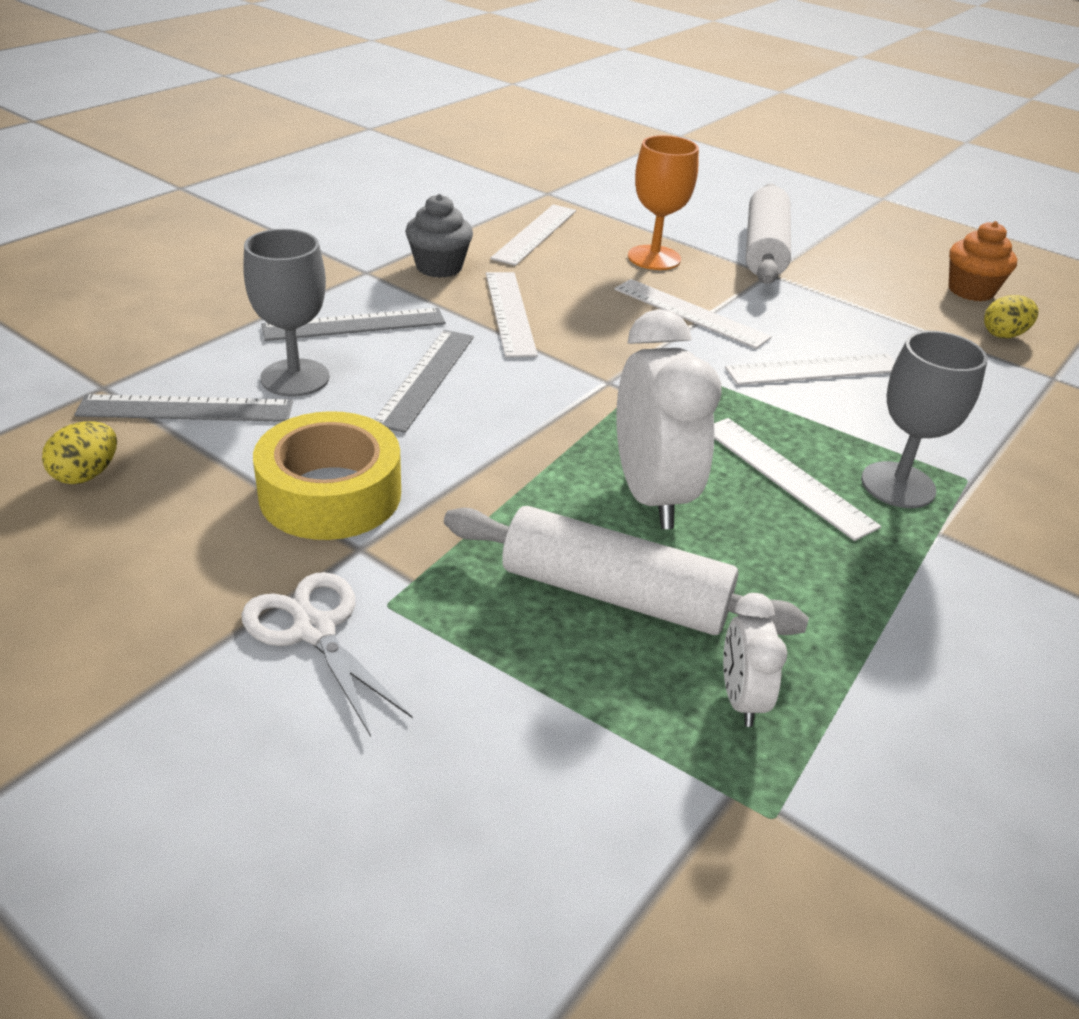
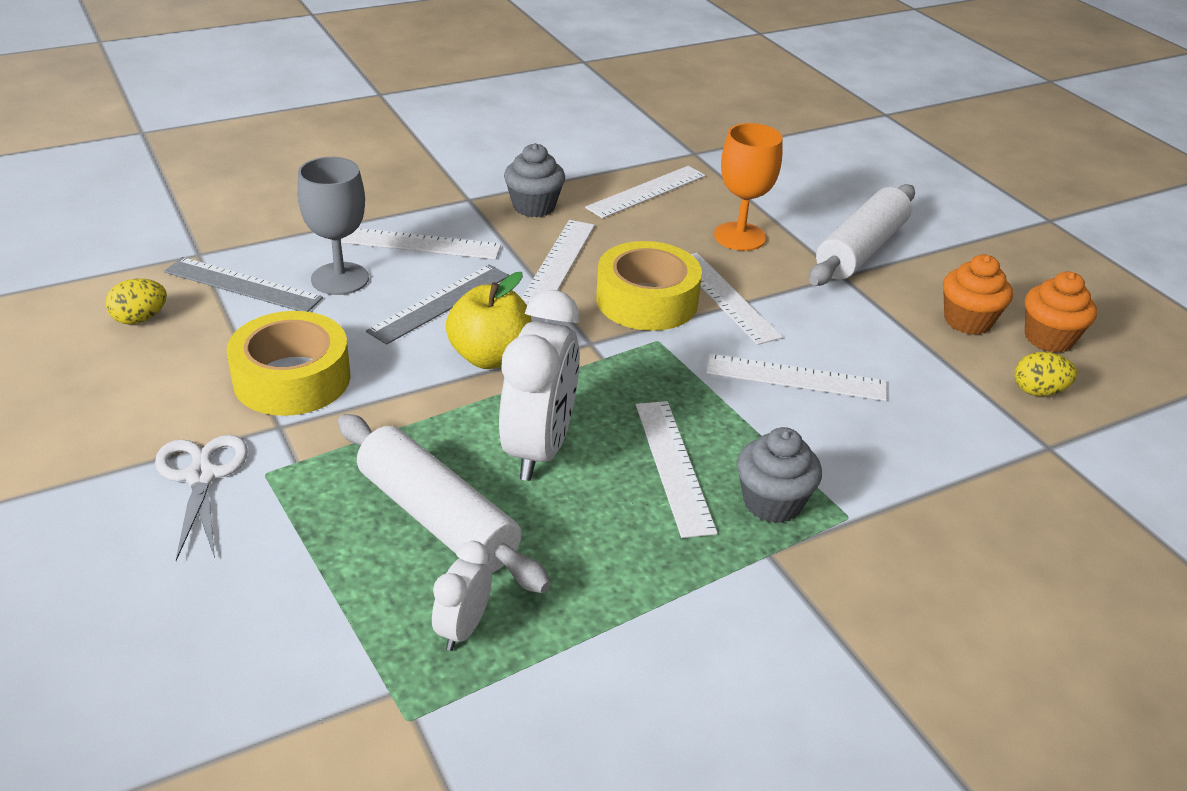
camera: 25 degrees right, 0 degrees up
grey ruler [261,308,446,341] -> white ruler [342,228,501,260]
grey goblet [861,331,988,508] -> grey cupcake [737,427,822,523]
none -> yellow apple [446,272,532,369]
none -> yellow tape [596,241,702,331]
none -> orange cupcake [943,254,1013,335]

